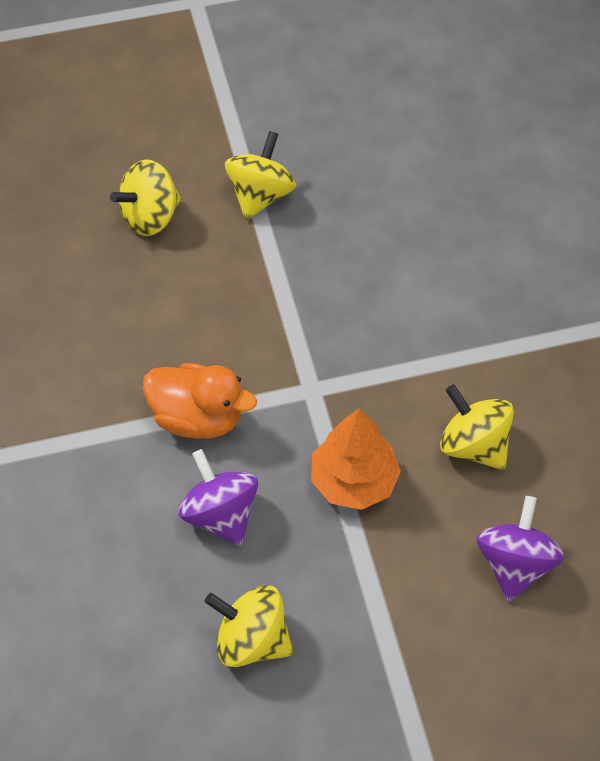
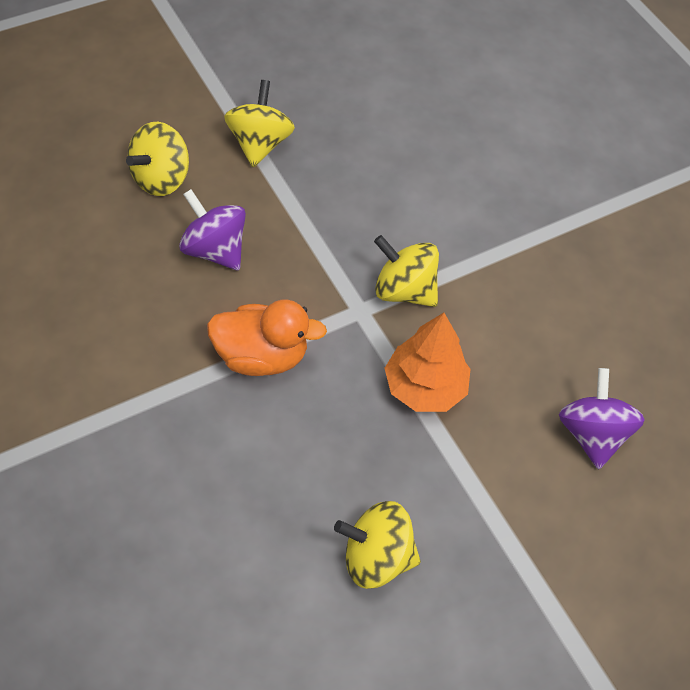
camera: 20 degrees left, 0 degrees up
purple spinning top [178,449,258,546] -> purple spinning top moved to [179,189,246,270]
yellow spinning top [440,384,514,470] -> yellow spinning top moved to [374,235,439,307]

